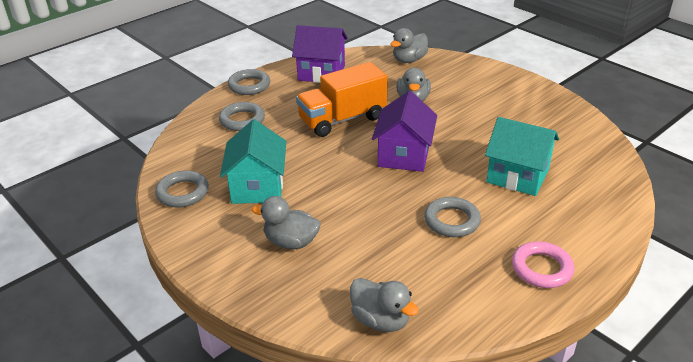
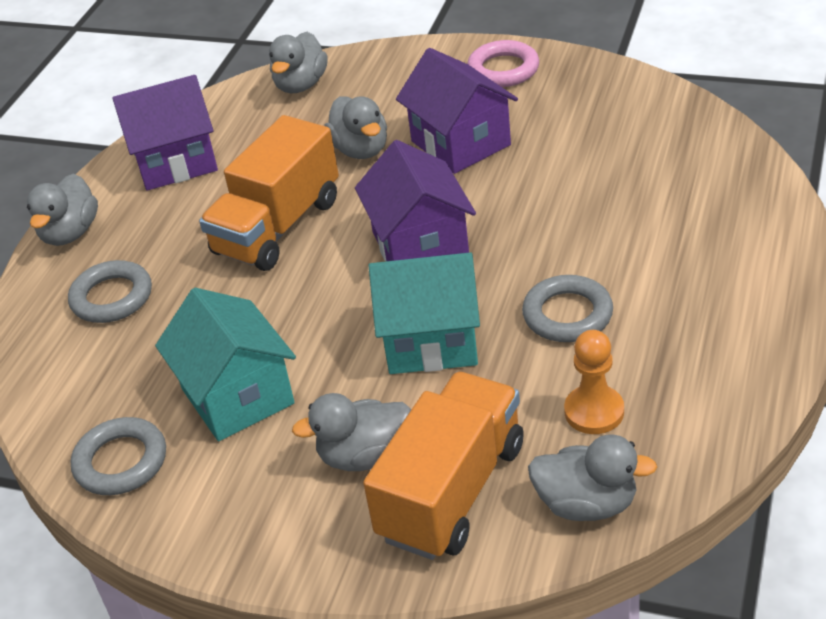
camera: 25 degrees left, 5 degrees up
grey ring [228,69,270,95] -> grey duck [27,174,98,246]
turquoise house [485,117,559,196] -> turquoise house moved to [369,252,480,374]
pink ring [512,241,574,288] -> pink ring moved to [467,40,539,87]
none -> orange truck [363,372,524,560]
none -> purple house [396,48,518,174]
none -> orange pawn [564,330,624,434]

